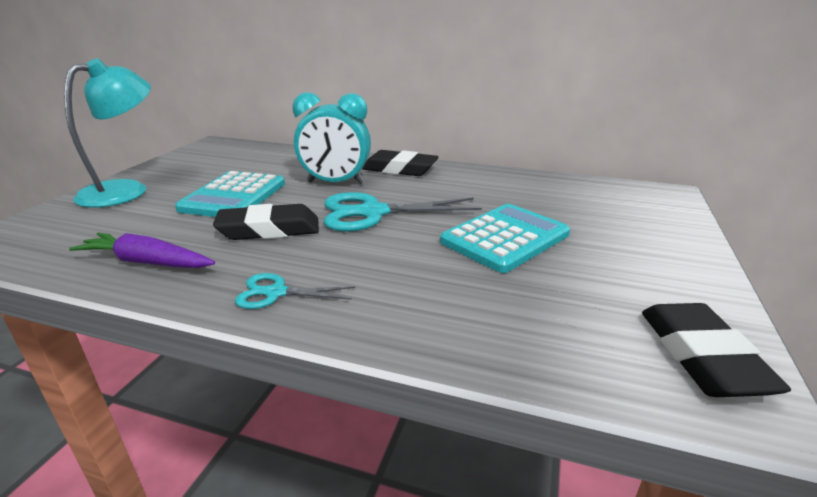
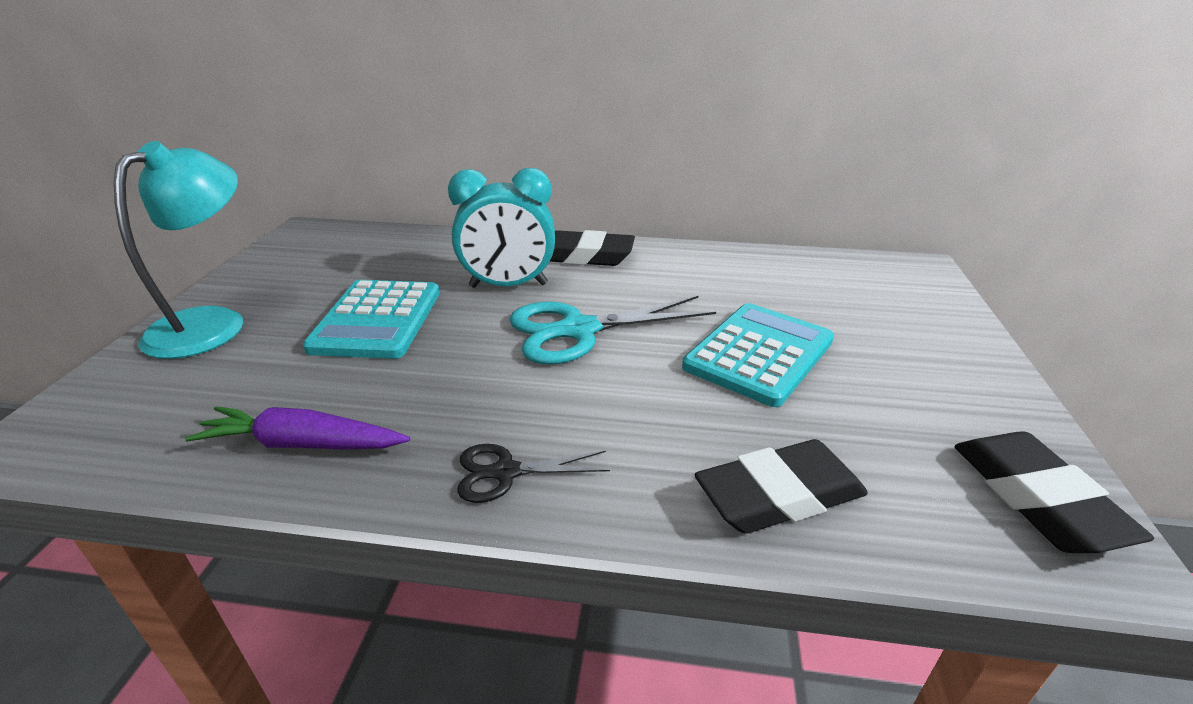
camera: 10 degrees left, 5 degrees up
black eraser [213,204,319,240] -> black eraser moved to [695,439,868,534]
turquoise scissors [235,273,355,309] -> black scissors [457,444,610,503]

